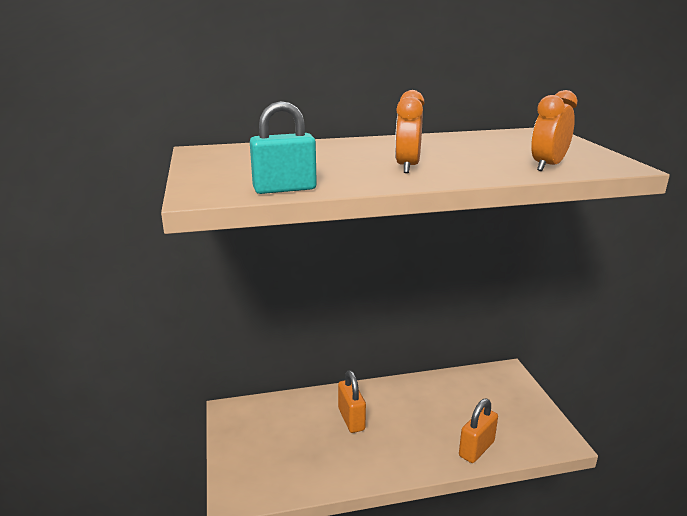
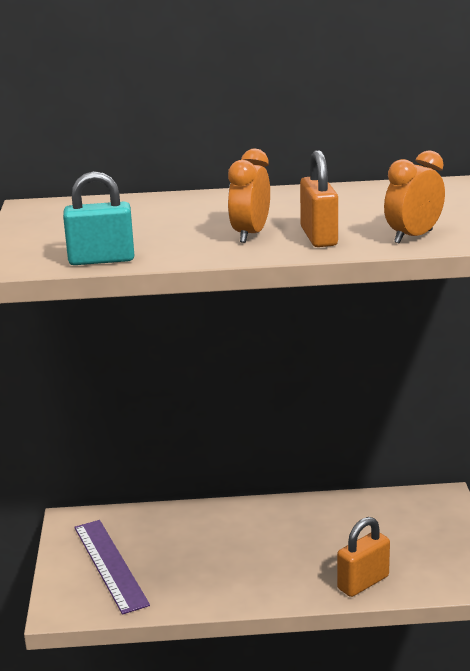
camera: 10 degrees right, 0 degrees up
orange padlock [338,370,366,433] -> orange padlock moved to [300,150,338,247]
none -> purple ruler [74,520,150,615]

